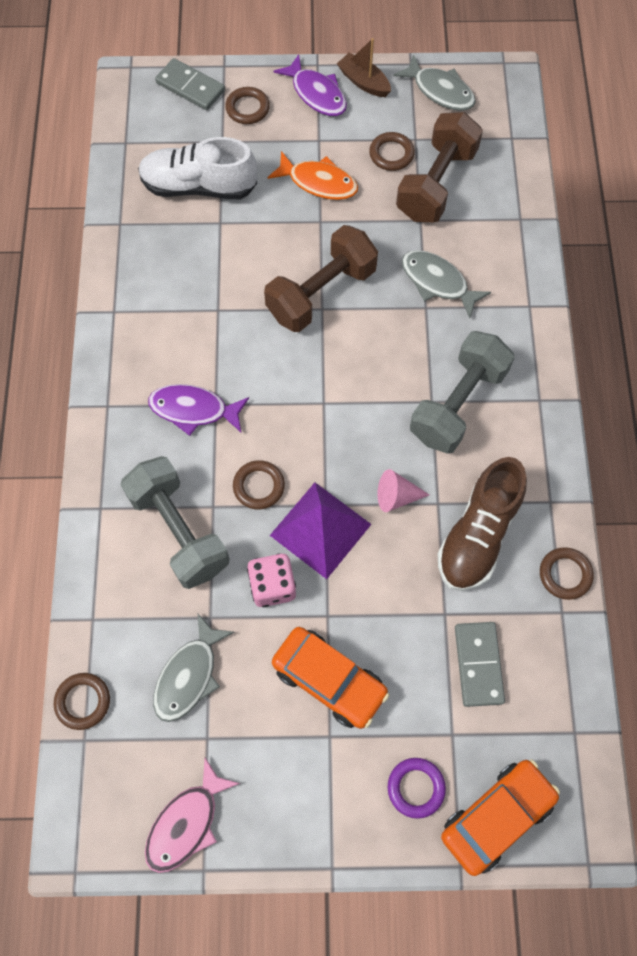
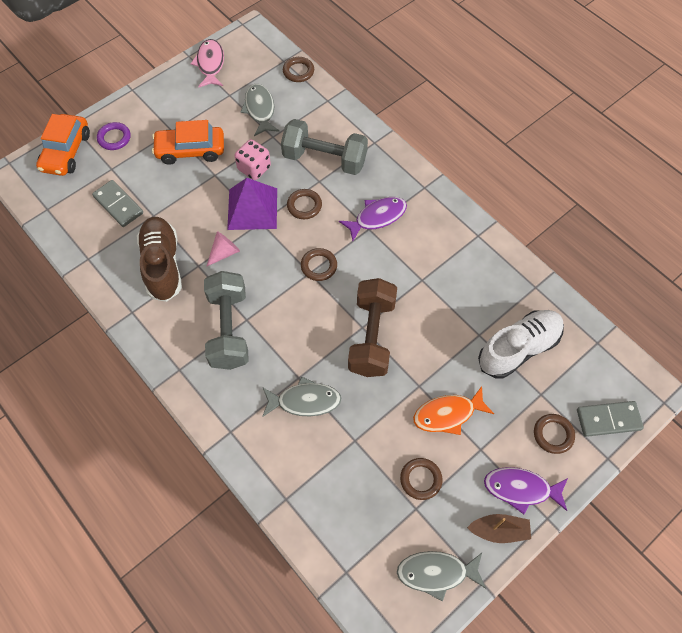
camera: 140 degrees right, 5 degrees down
brown dumbbell [396,112,483,222] -> none
brown ring [540,547,594,600] -> brown ring moved to [301,248,337,281]

